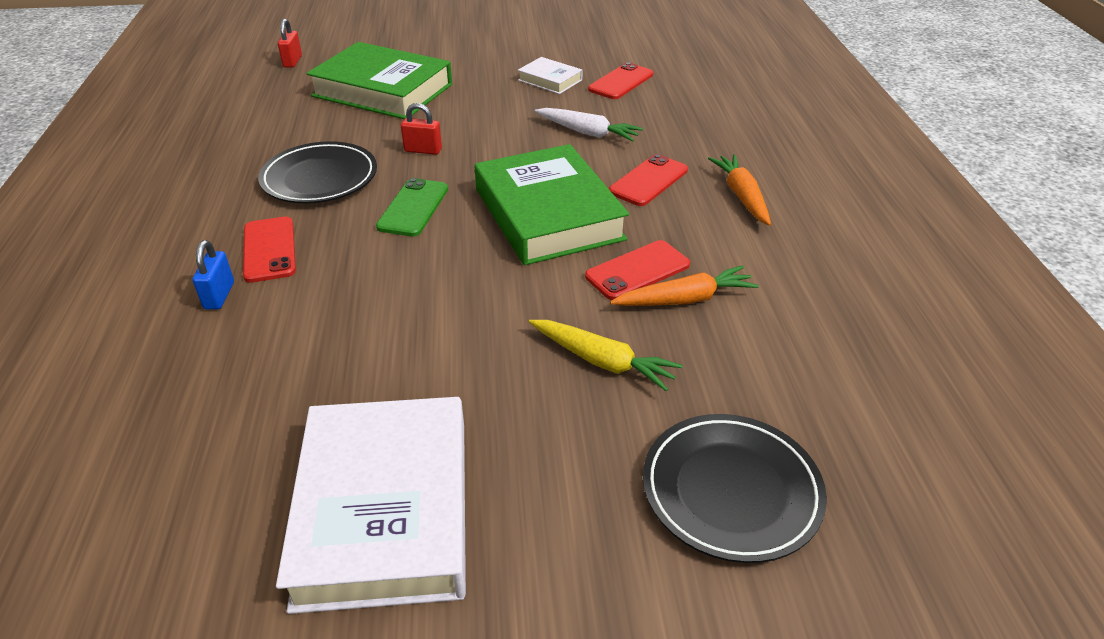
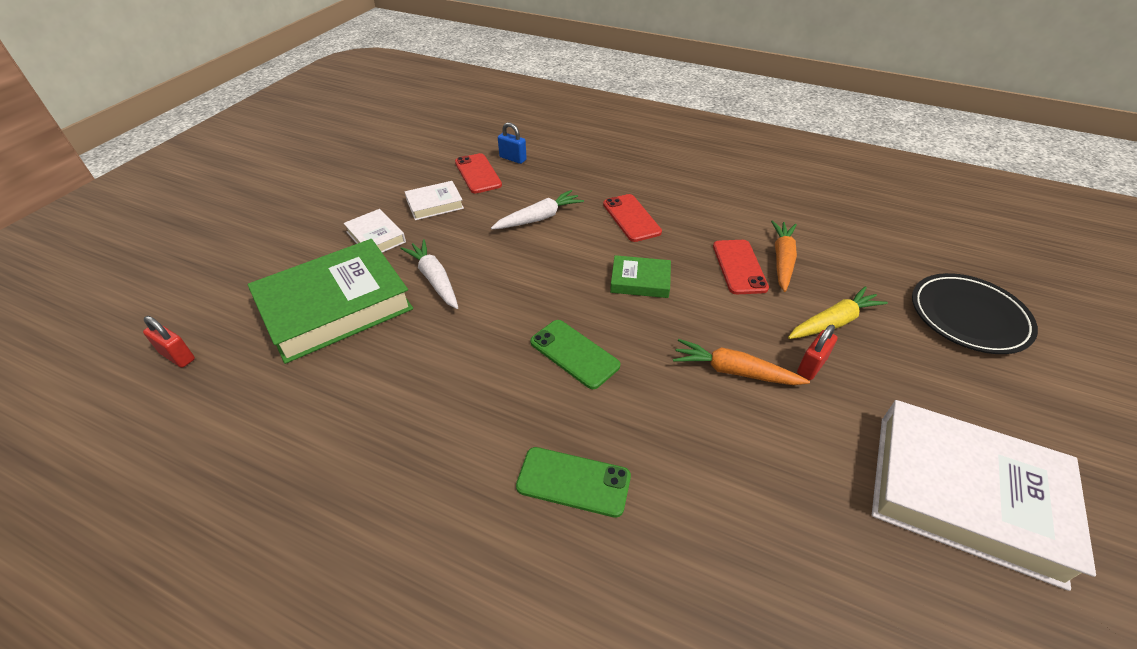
camera: 60 degrees left, 5 degrees up
blue padlock [192,240,234,310] -> blue padlock moved to [498,122,527,164]
red phone [243,217,296,283] -> green phone [516,447,631,518]
black plate [258,141,377,203] -> none
red padlock [401,103,442,155] -> red padlock moved to [797,325,838,380]
green book [475,144,629,265] -> green book [610,255,671,298], size x0.47
orange carrot [708,154,771,226] -> orange carrot moved to [673,339,810,385]
none -> white book [344,209,406,253]
none -> white carrot [401,239,458,309]

